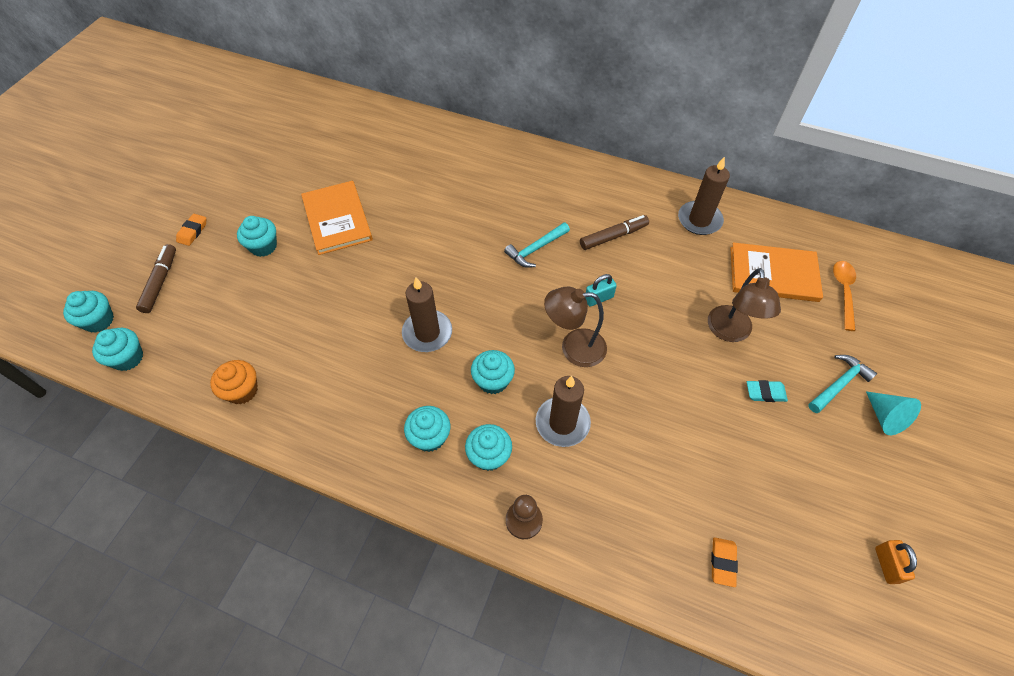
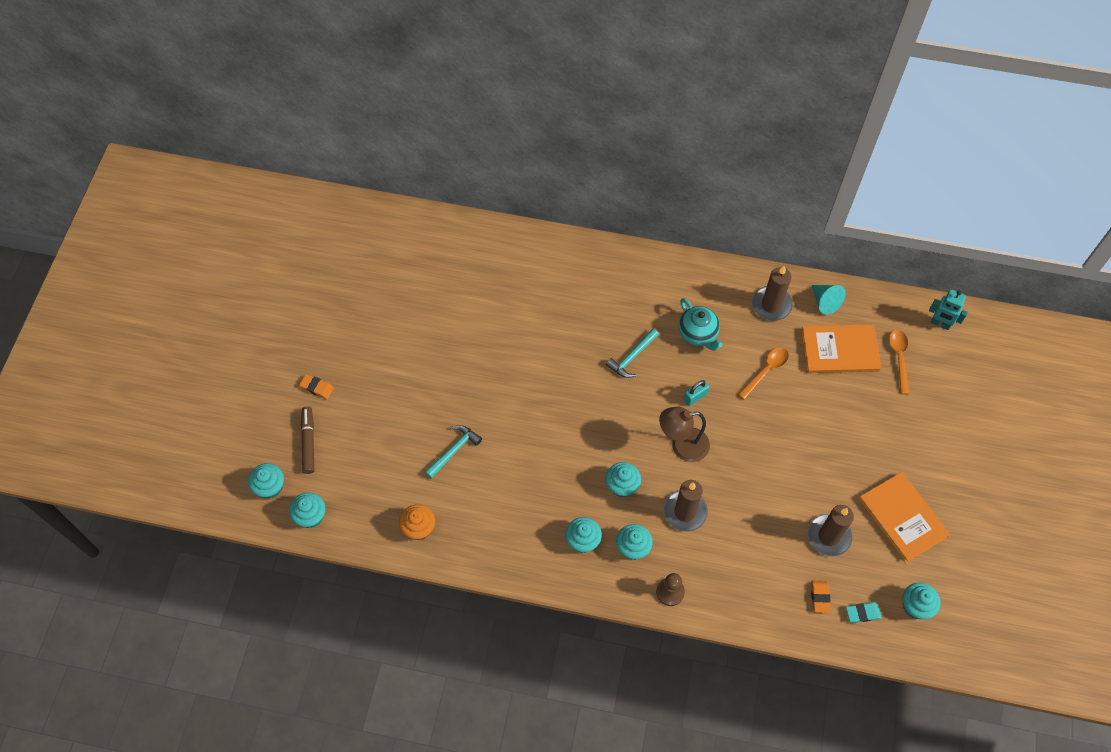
camera: 10 degrees left, 5 degrees up
orange eraser [176,214,206,246] -> orange eraser turned 75 degrees counterclockwise [299,374,334,399]
turquoise cupcake [237,216,277,257] -> turquoise cupcake moved to [903,583,940,619]
orange book [301,181,373,255] -> orange book moved to [858,472,950,563]
brown candle [402,277,452,352] -> brown candle moved to [808,505,854,556]
brown marker [580,215,649,250] -> turquoise teapot [679,298,723,351]
brown lamp [708,268,781,342] -> none
turquoise eraser [747,380,788,402] -> turquoise eraser moved to [846,602,882,623]
turquoise hammer [808,355,877,413] -> turquoise hammer moved to [425,425,482,479]
turquoise cone [866,391,921,435] -> turquoise cone moved to [812,285,846,315]
orange padlock [875,540,917,584] -> none
none -> orange spoon [738,347,789,400]
none -> turquoise robot [929,289,968,330]

